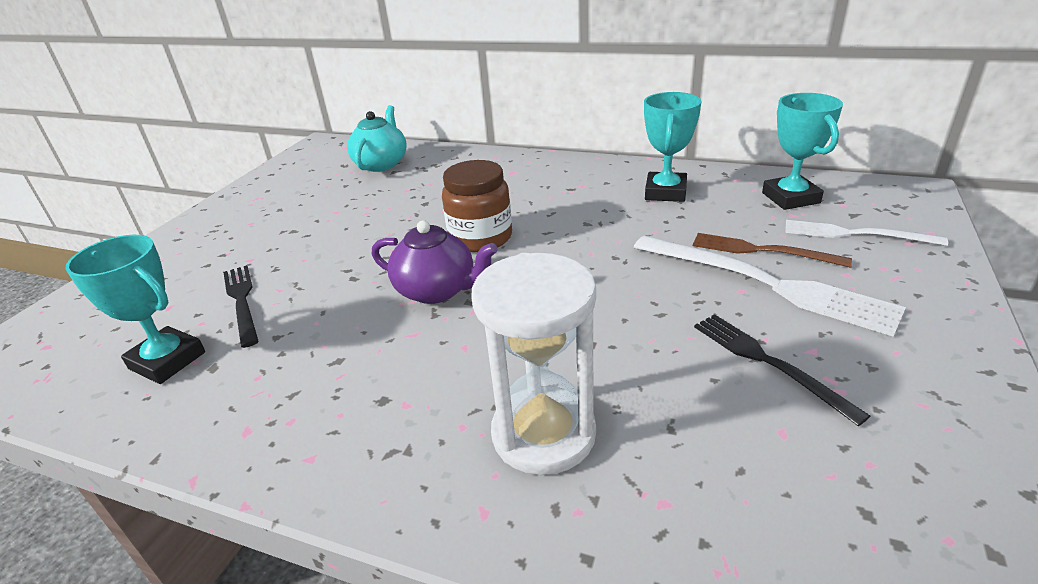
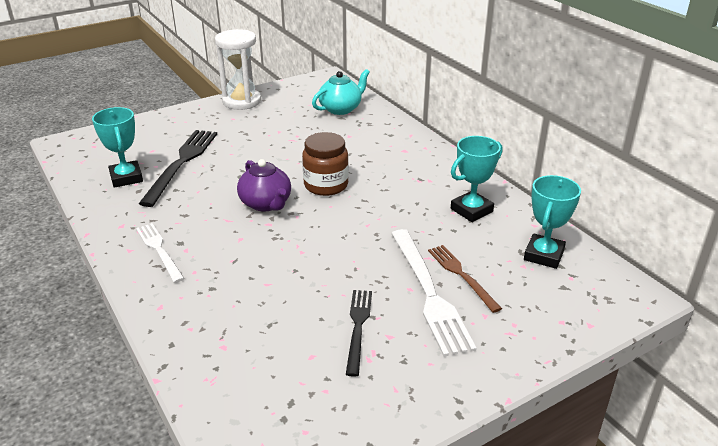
camera: 35 degrees right, 0 degrees up
black fork [223,265,259,348] -> black fork [139,130,217,207], size x1.66
white hourglass [471,253,596,475] -> white hourglass moved to [215,29,261,110]
white fork [785,220,948,246] -> white fork moved to [136,223,185,283]

